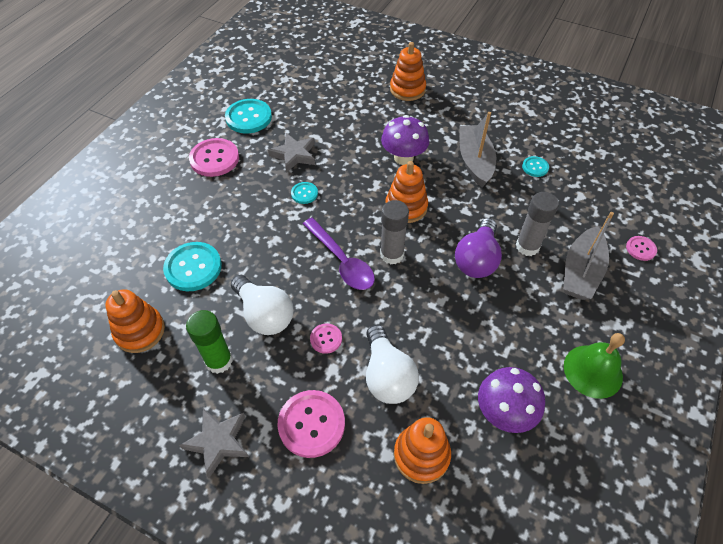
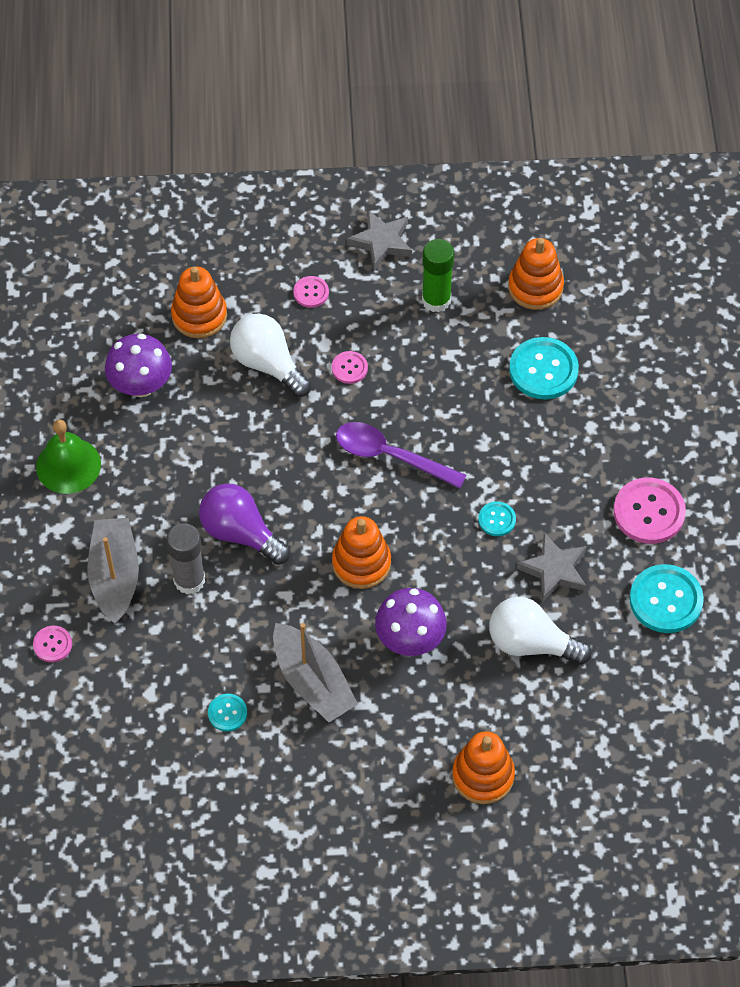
camera: 150 degrees right, 5 degrees up
white light bulb [231,275,293,335] -> white light bulb moved to [489,597,592,665]
pink button [278,390,345,458] -> pink button [293,276,329,308], size x0.53
grey glue stick [380,200,409,264] -> none
purple light bulb [455,218,502,278] -> purple light bulb turned 45 degrees counterclockwise [199,483,290,565]

